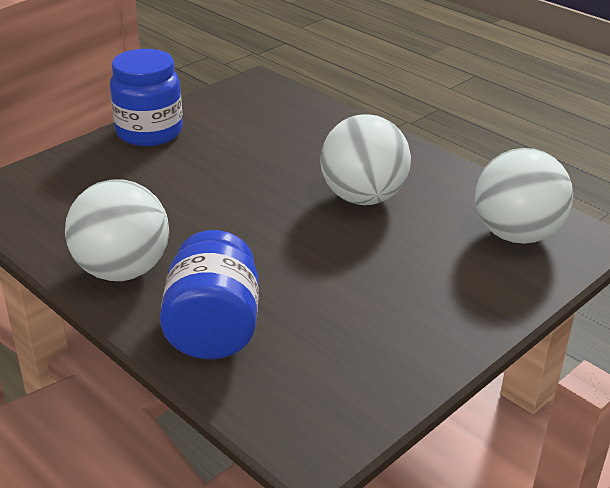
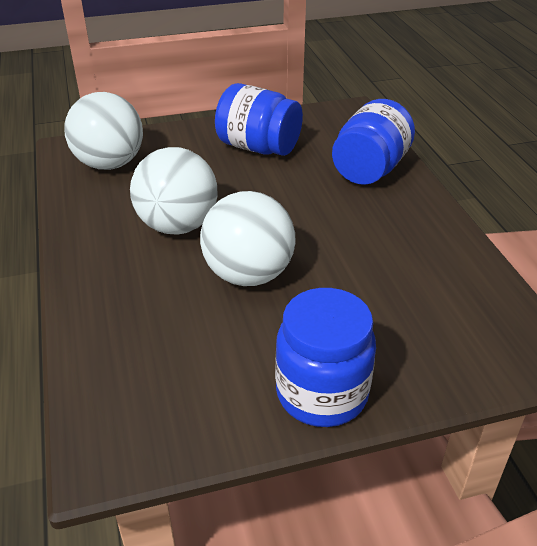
camera: 150 degrees left, 5 degrees up
white ball [65,180,169,281] -> white ball moved to [200,191,296,286]
none -> blue jar [215,83,303,156]

